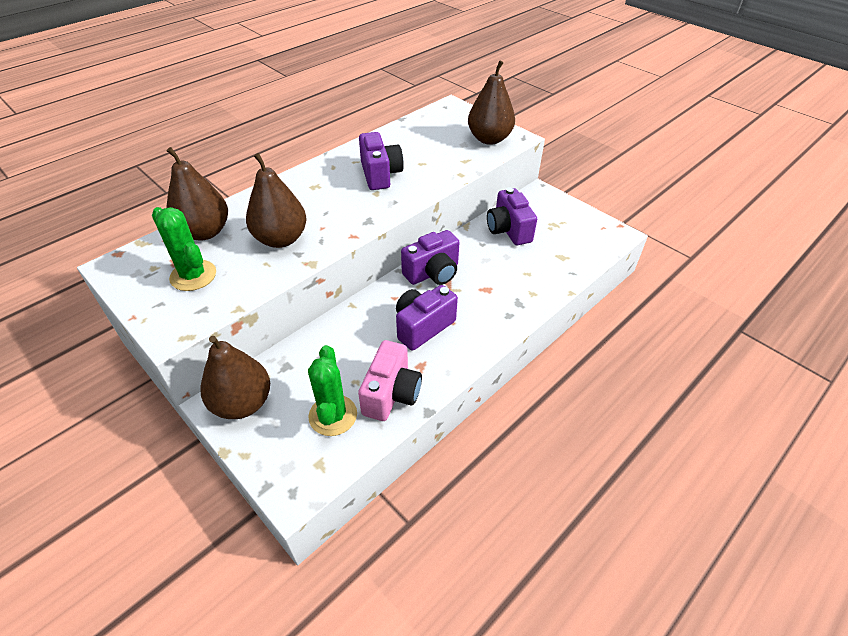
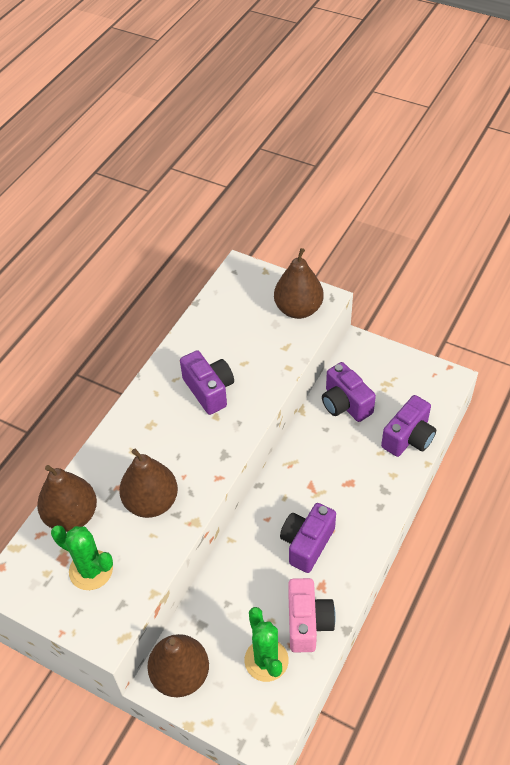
camera: 15 degrees left, 5 degrees up
purple camera [401,230,460,285] -> purple camera moved to [381,395,436,457]

